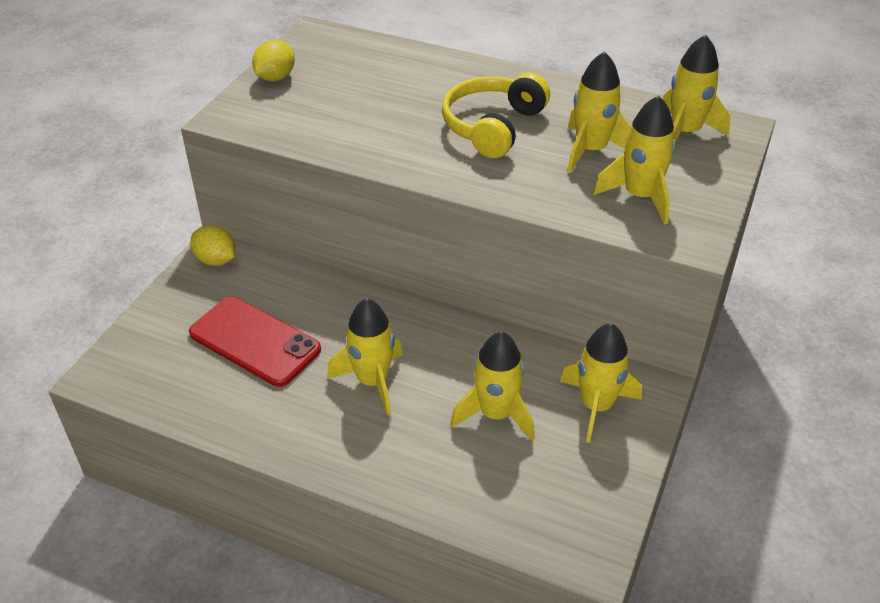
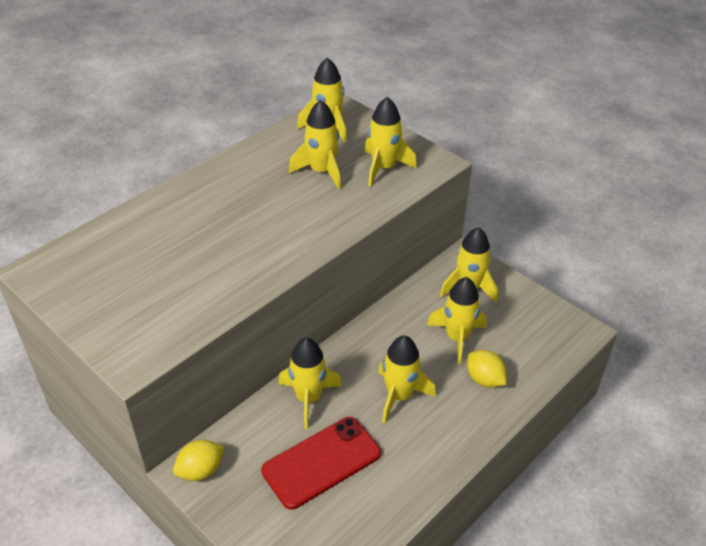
camera: 70 degrees left, 0 degrees up
yellow lemon [252,40,295,81] -> yellow lemon moved to [467,350,507,388]
yellow headphones [442,73,550,158] -> none
none -> yellow rocket [278,338,342,429]

